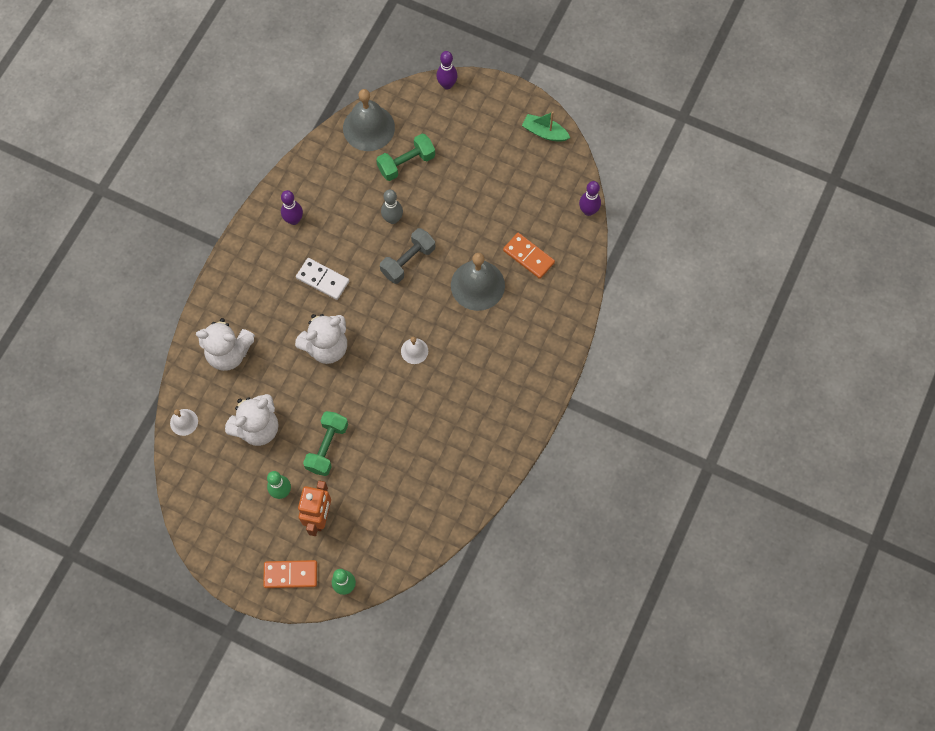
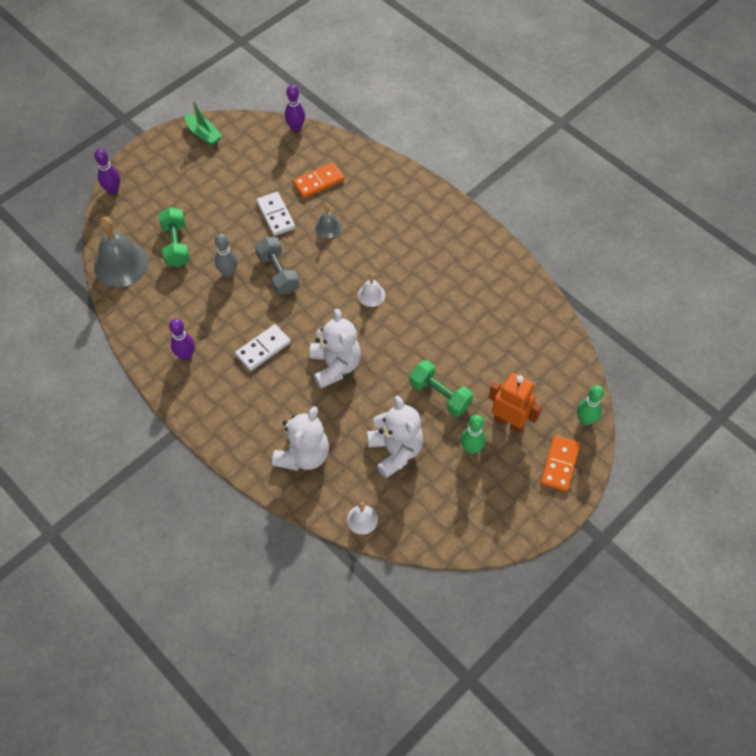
camera: 70 degrees left, 10 degrees down
grey bell [451,253,505,311] -> grey bell [315,204,342,238], size x0.50
green boat [522,112,570,142] -> green boat turned 90 degrees counterclockwise [185,100,222,146]
none -> white domino [256,192,295,236]

